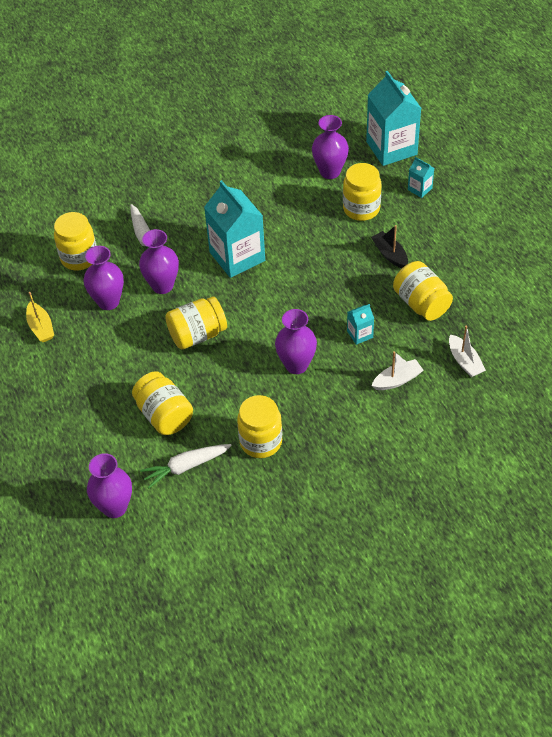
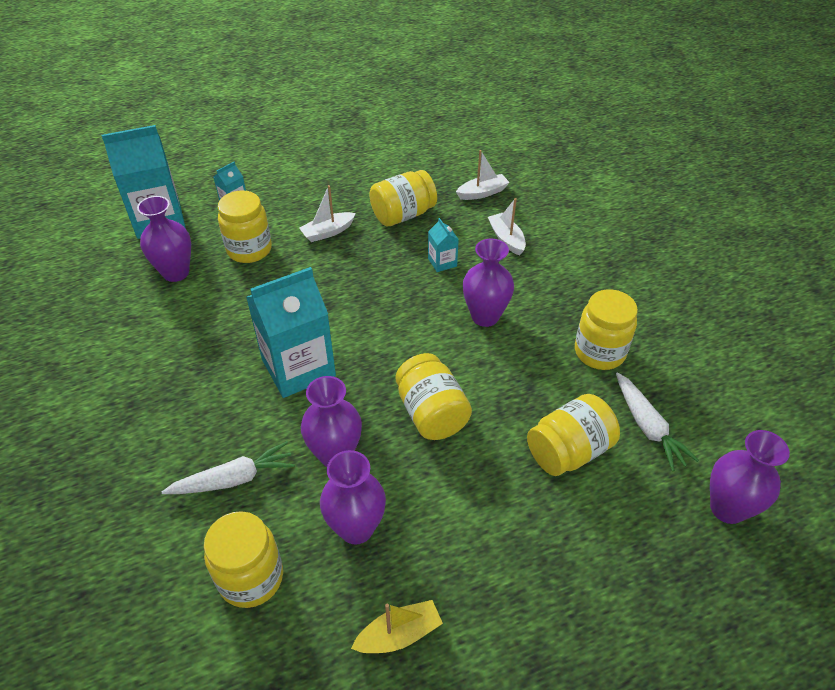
camera: 90 degrees left, 5 degrees down
black boat [371,225,408,268] -> white boat [299,185,356,242]

